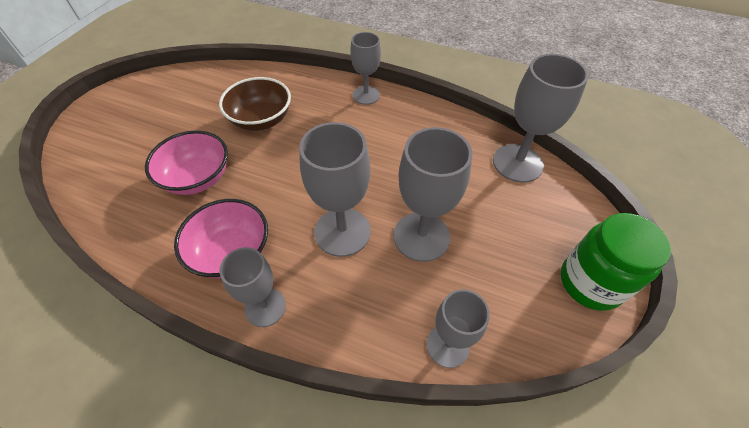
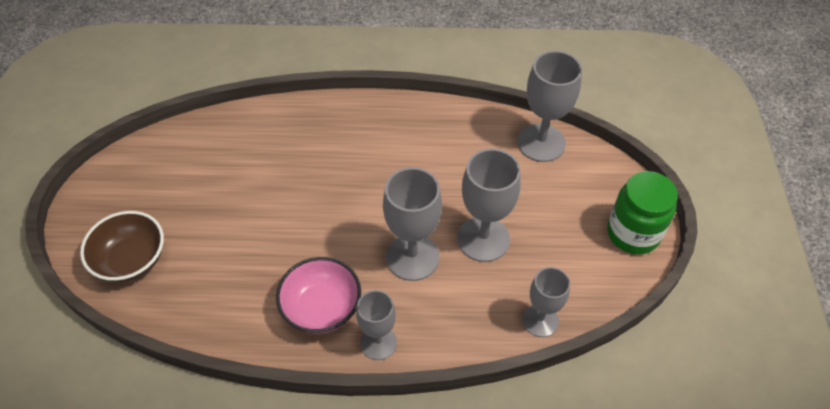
camera: 20 degrees left, 0 degrees up
pink bowl [145,131,228,195] -> none
brown bowl [219,77,291,131] -> brown bowl moved to [80,211,164,282]
grey goblet [350,32,381,105] -> none

